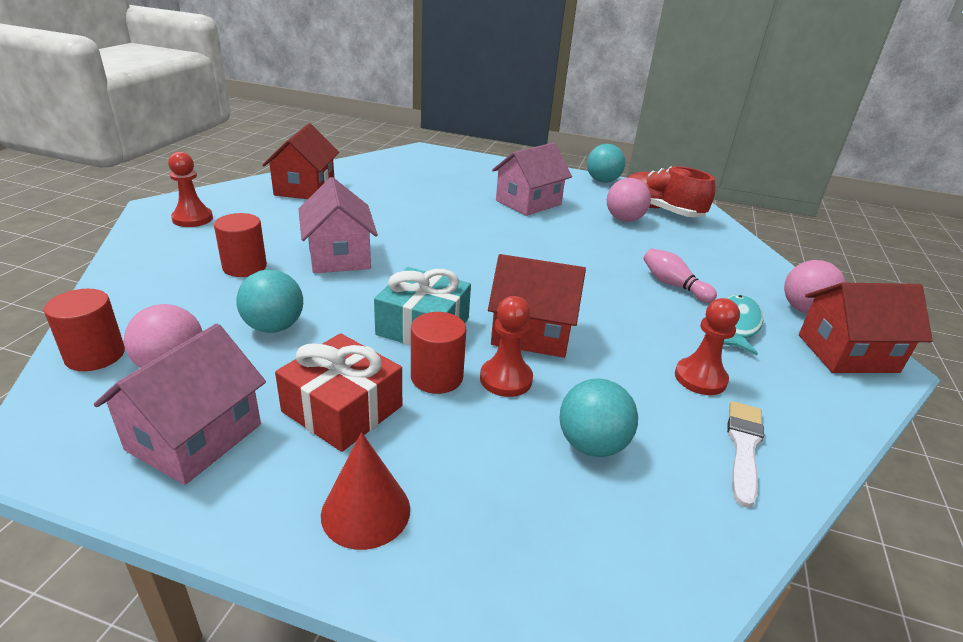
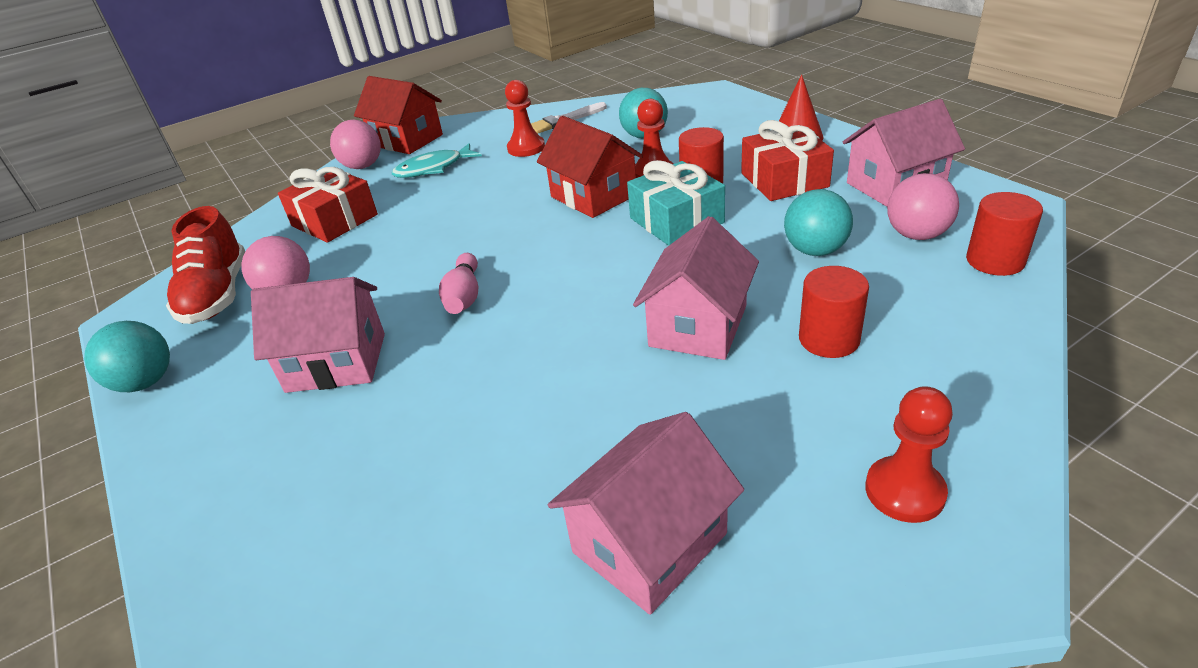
camera: 135 degrees left, 5 degrees up
red house [262,123,339,199] -> pink house [548,412,744,615]
pink bowling pin [643,248,717,303] -> pink bowling pin moved to [439,253,478,314]
none -> red gift [278,167,378,243]

